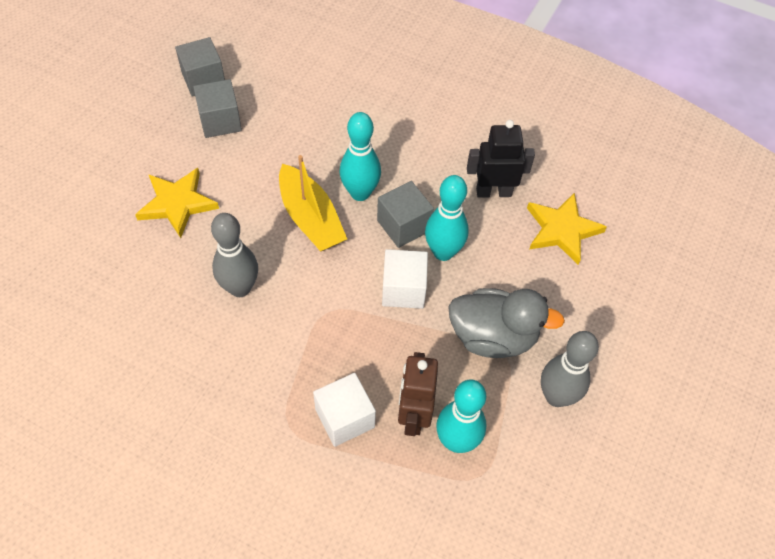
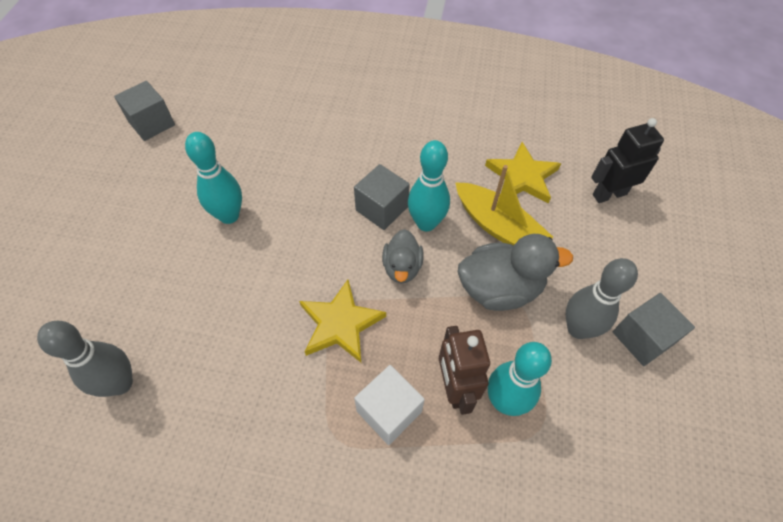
camera: 15 degrees left, 0 degrees up
yellow star [135,168,219,238] -> yellow star moved to [299,280,386,362]
grey cube [193,79,242,138] -> grey cube moved to [613,293,695,366]
grey bowling pin [211,213,258,297] -> grey bowling pin moved to [37,321,133,397]
yellow boat [279,155,347,251] -> yellow boat moved to [455,165,553,246]
turquoise bowling pin [339,112,381,201] -> turquoise bowling pin moved to [185,132,242,224]
white cube [382,249,428,309] -> grey duck [382,229,424,283]
black robot [467,120,535,198] -> black robot moved to [591,118,664,203]

